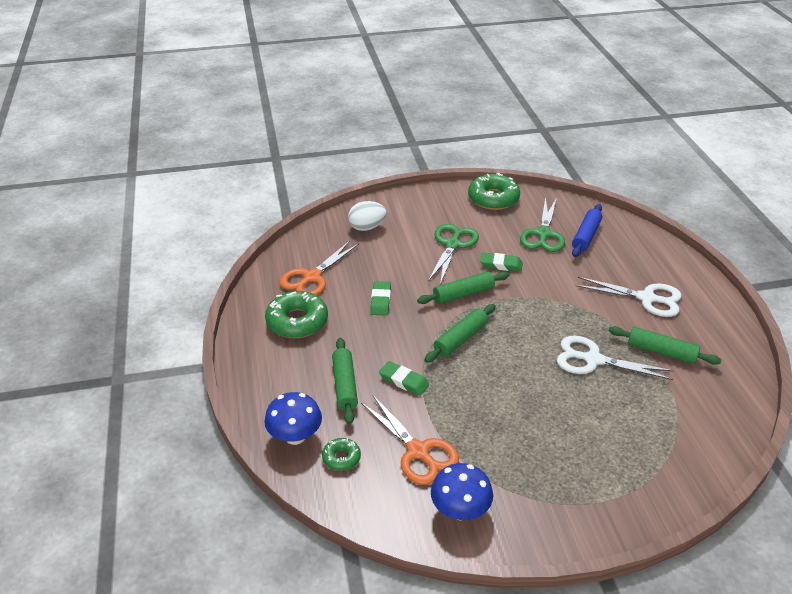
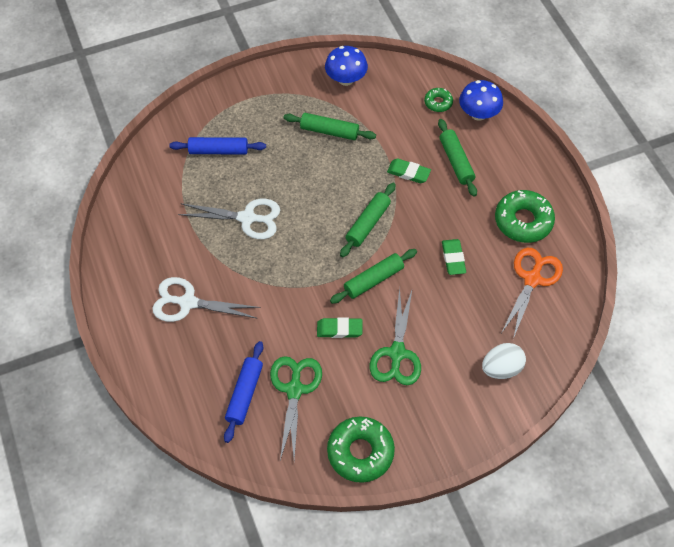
camera: 170 degrees right, 20 degrees up
orange scissors [361,395,459,485] -> none
green rolling pin [609,326,721,365] -> green rolling pin moved to [283,113,376,140]
none -> blue rolling pin [169,137,266,155]

